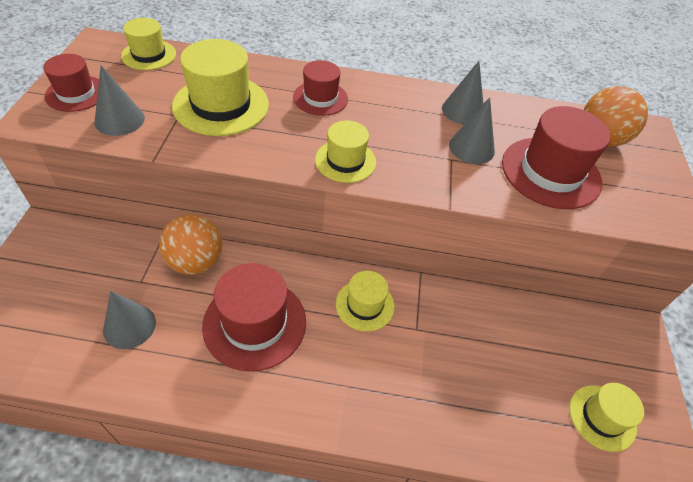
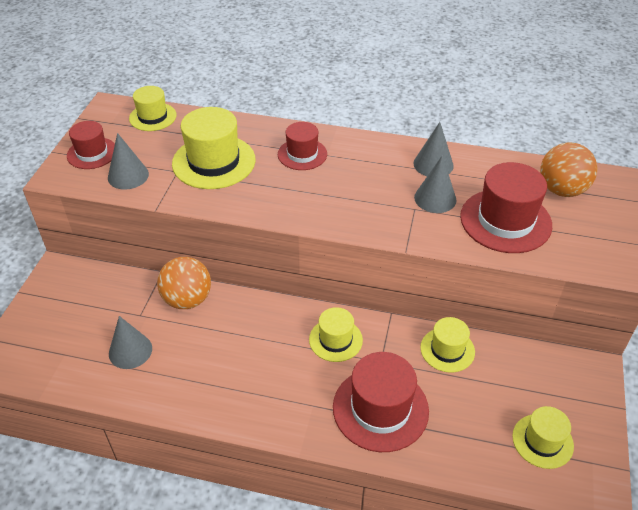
camera: 10 degrees right, 5 degrees down
red hat [202,263,306,371] -> red hat moved to [333,352,429,452]
yellow hat [315,120,376,183] -> yellow hat moved to [420,317,475,372]

